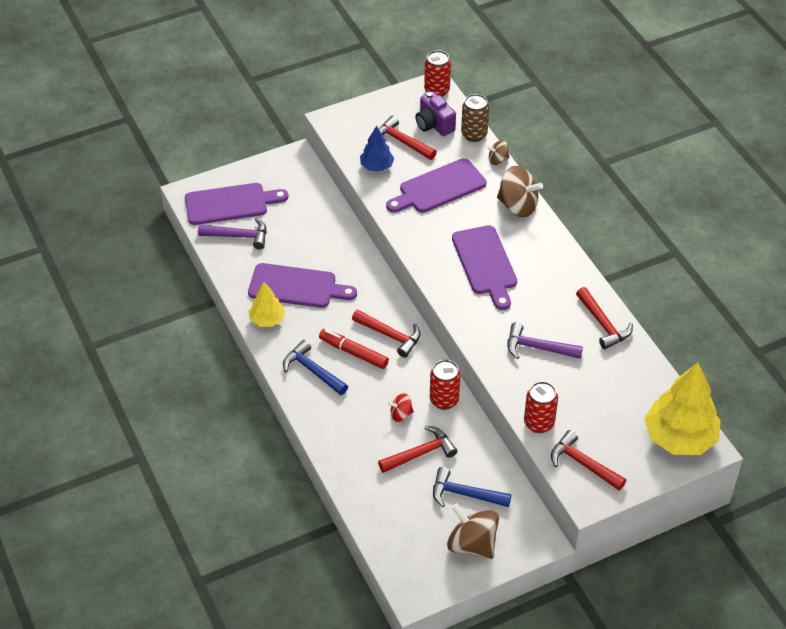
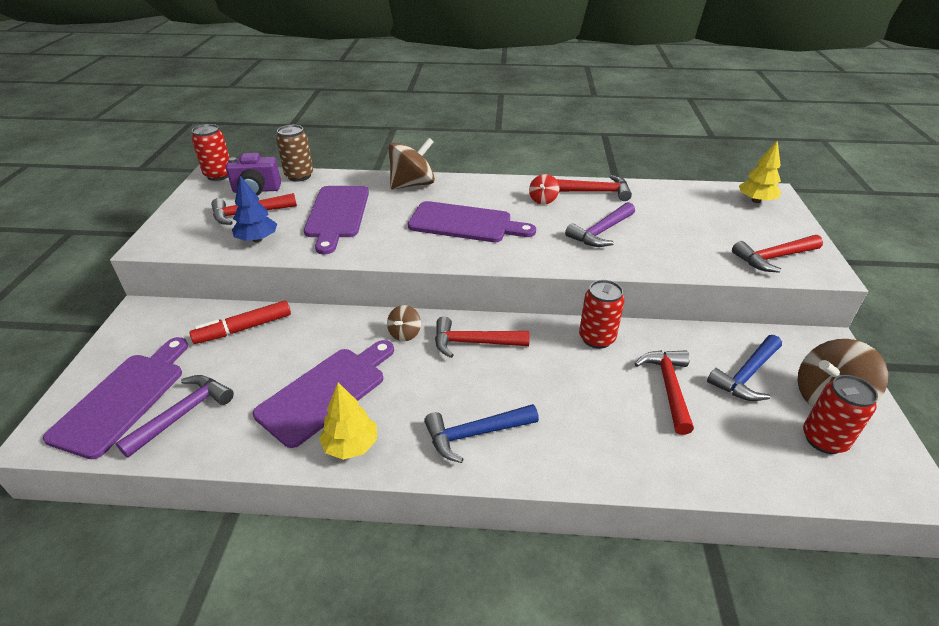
camera: 60 degrees left, 10 degrees down
red marker [319,329,389,369] -> red marker moved to [189,301,291,344]
red hammer [352,310,421,358] -> red hammer turned 150 degrees counterclockwise [435,316,530,358]
red spinning top [388,393,414,422] -> red spinning top moved to [529,174,559,204]
brown spinning top [487,140,509,165] -> brown spinning top moved to [387,305,421,341]
red can [524,381,558,433] -> red can moved to [803,375,878,454]
yellow tree [644,363,720,455] -> yellow tree [739,140,781,203], size x0.53

